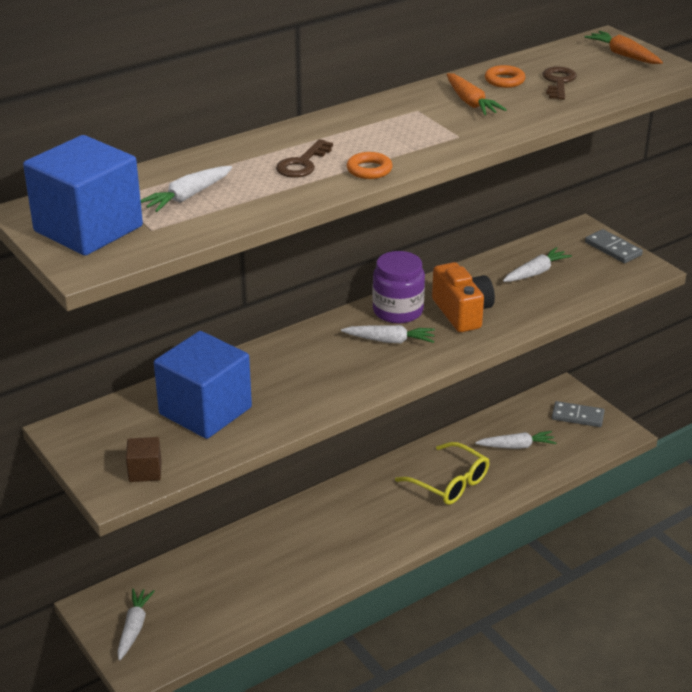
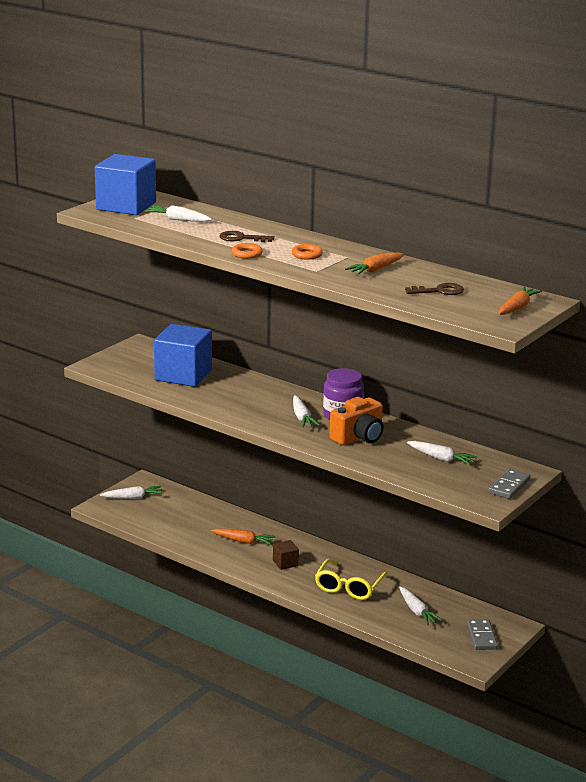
camera: 70 degrees right, 10 degrees down
brown cube [126,437,162,482] -> brown cube moved to [273,540,299,570]
orange ring [485,65,526,88] -> orange ring moved to [292,244,323,260]
none -> orange carrot [211,528,276,545]

